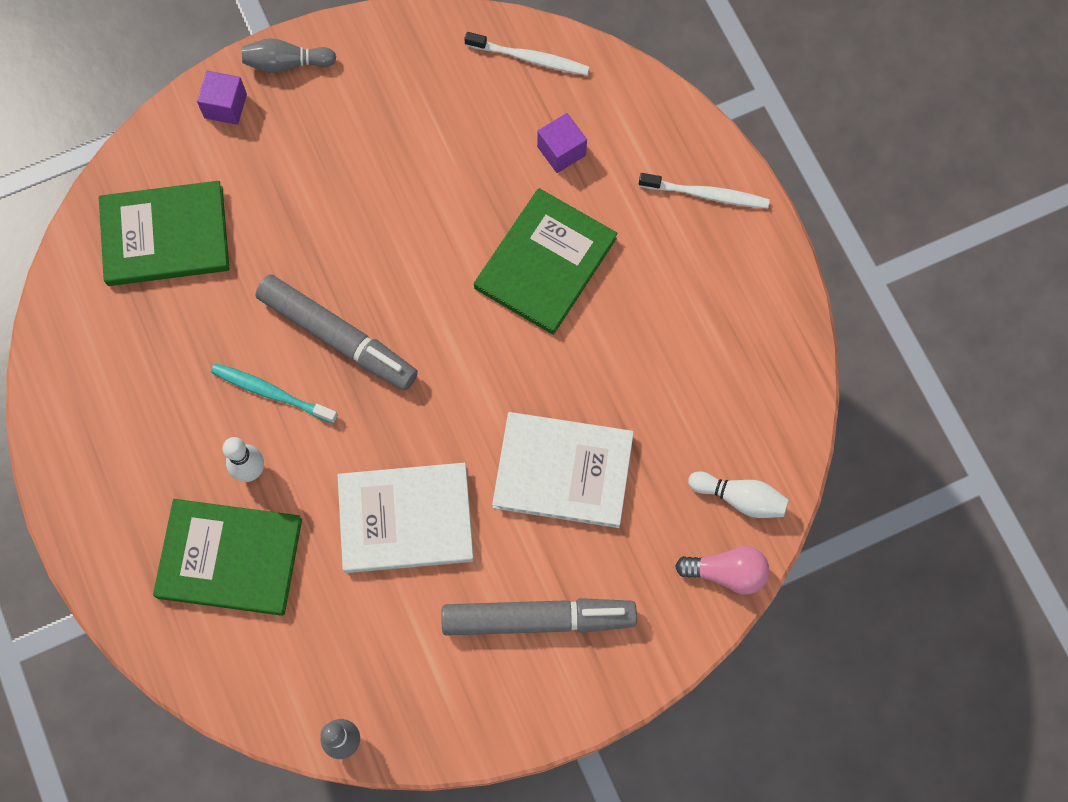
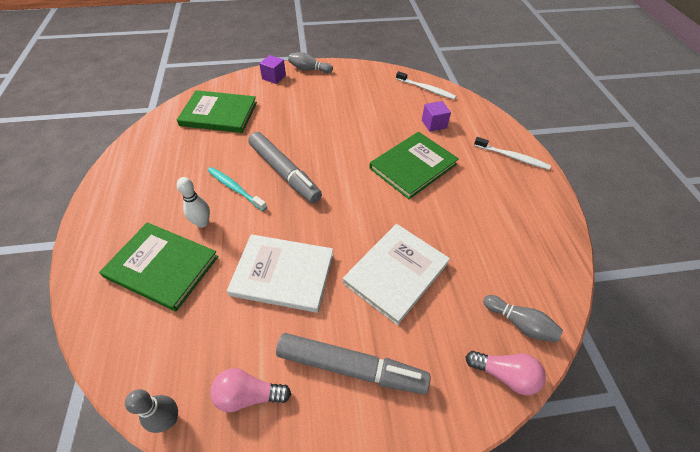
camera: 15 degrees right, 20 degrees down
white book [492,412,634,528] -> white book turned 75 degrees counterclockwise [343,224,450,325]
white bowling pin [688,471,789,518] -> grey bowling pin [483,295,563,343]
none -> pink light bulb [210,368,291,412]

